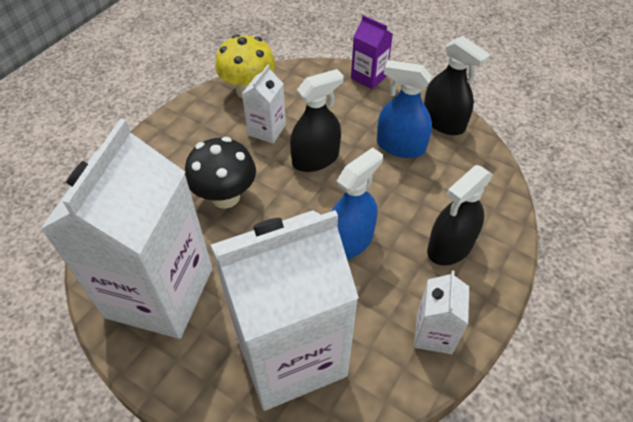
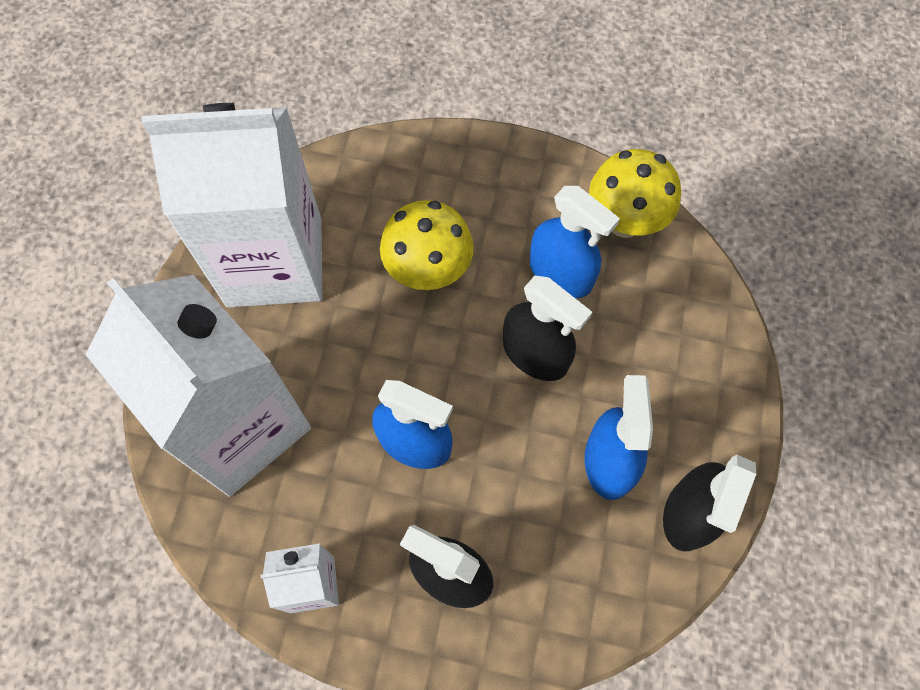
camera: 70 degrees right, 15 degrees up
black mushroom [185,137,256,209] -> yellow mushroom [380,200,474,290]
white carton [242,65,286,144] -> blue spray bottle [530,186,620,298]
purple carton [351,15,393,89] -> none

